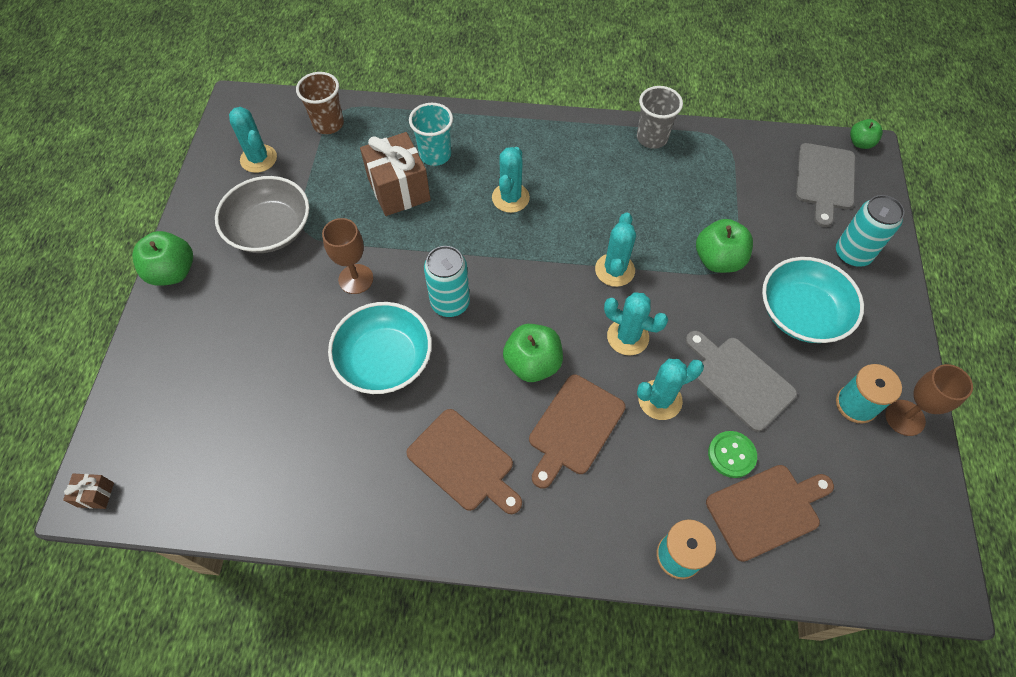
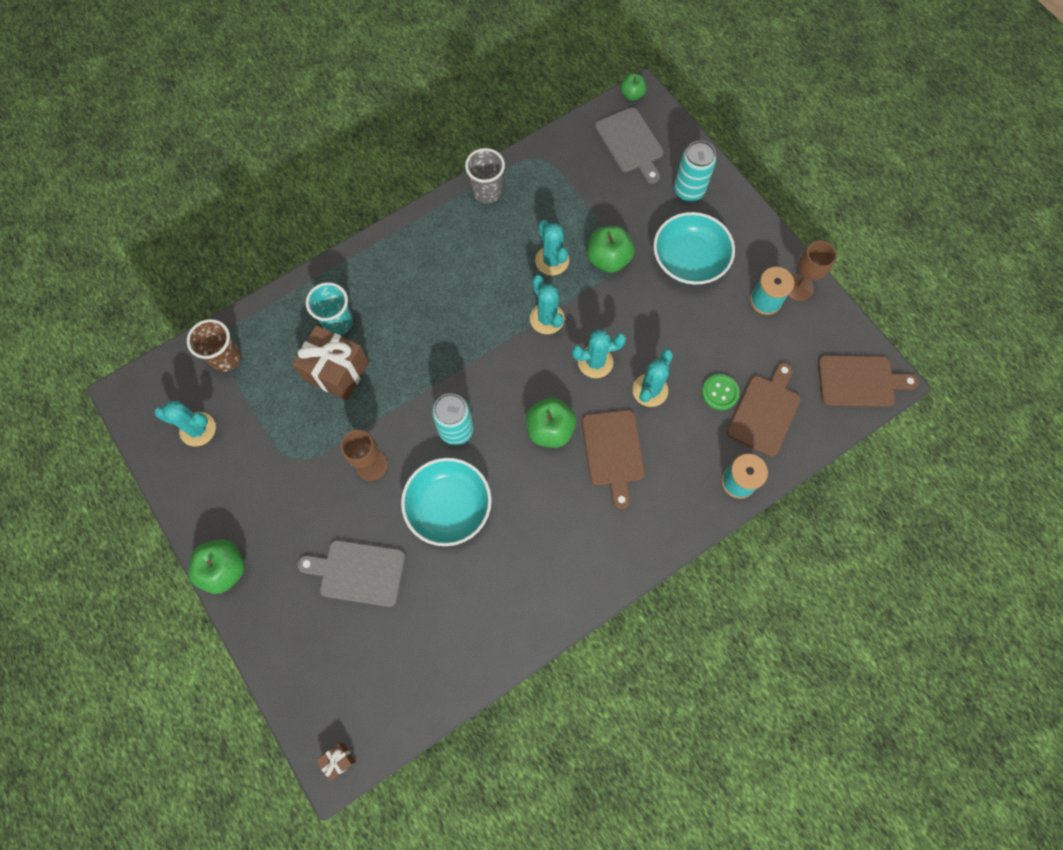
camera: 40 degrees left, 10 degrees up
grey bowl [215,176,309,253] -> none
brown cutting board [406,409,522,514] -> brown cutting board moved to [818,355,919,407]
turquoise cactus [492,147,530,213] -> turquoise cactus moved to [535,220,569,276]
grey cutting board [685,331,797,432] -> grey cutting board moved to [298,540,405,607]

